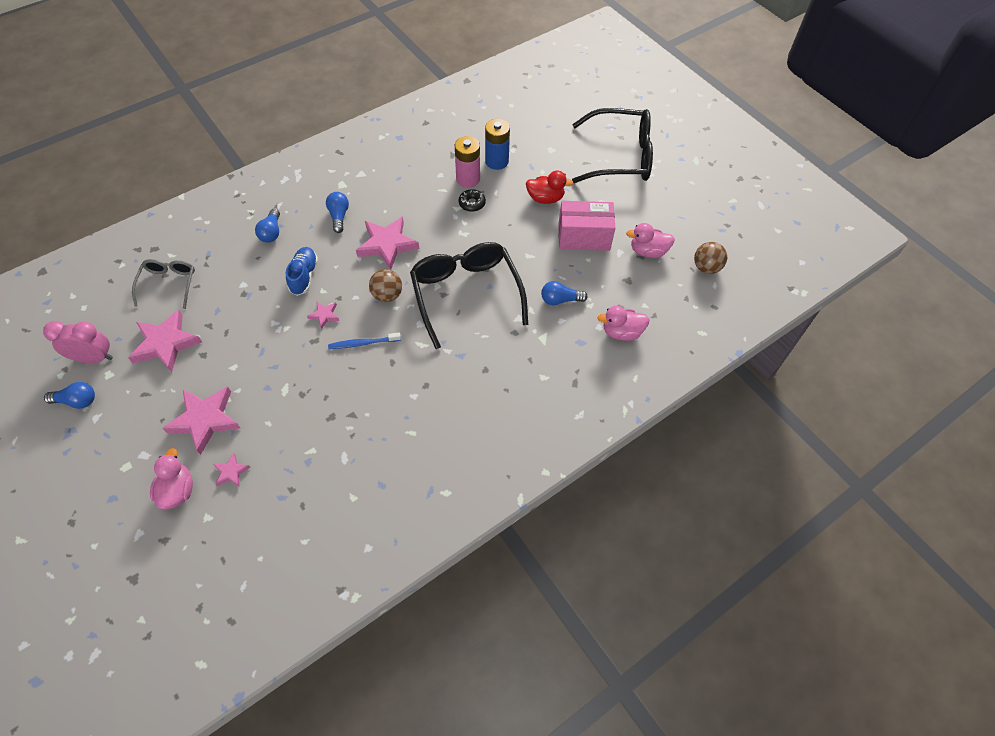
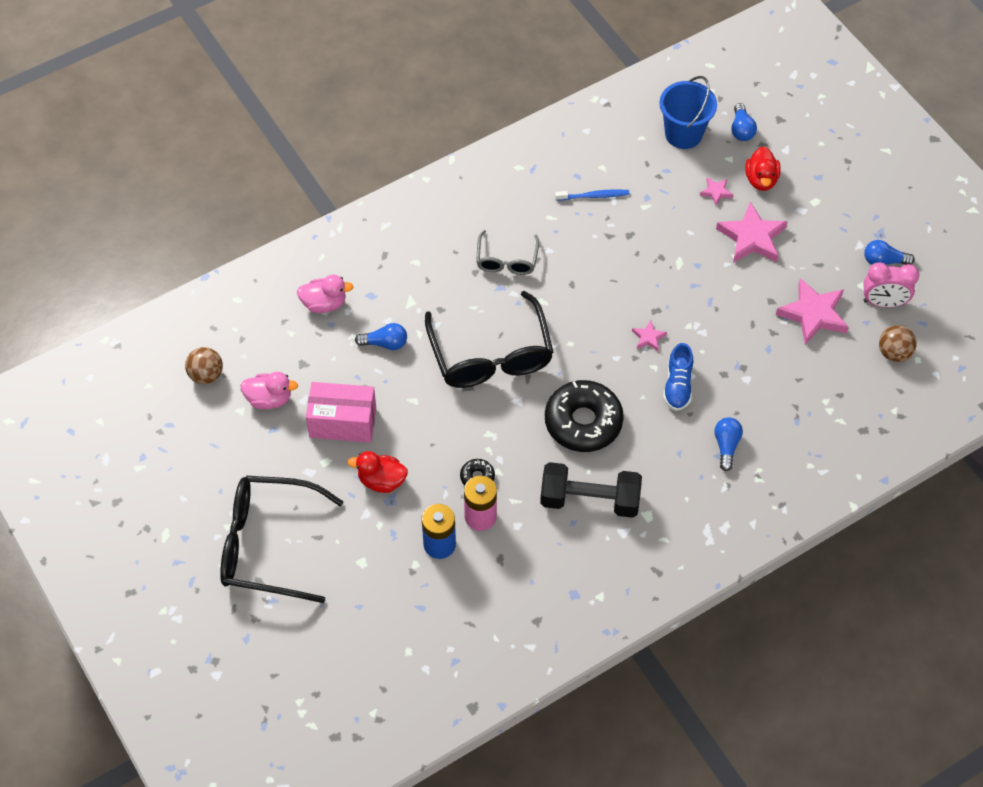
camera: 175 degrees left, 0 degrees up
grey glasses [132,259,195,309] -> grey glasses moved to [476,230,539,275]
pink duck [150,448,193,510] -> red duck [745,146,781,191]
blue light bulb [326,192,349,233] -> blue light bulb moved to [731,103,757,141]
blue toothbrush [328,333,401,349] -> blue toothbrush moved to [555,189,629,201]
pink star [356,216,419,270] -> black donut [545,380,624,452]
brown ball [369,269,402,302] -> brown ball moved to [879,325,917,362]
none -> black dumbbell [540,462,642,518]
none -> blue bucket [660,76,717,149]

